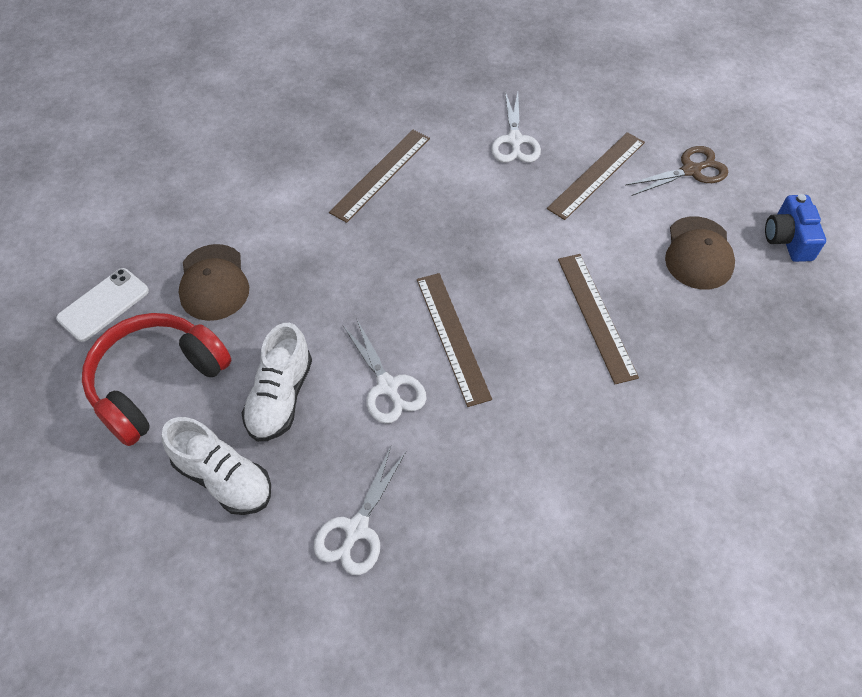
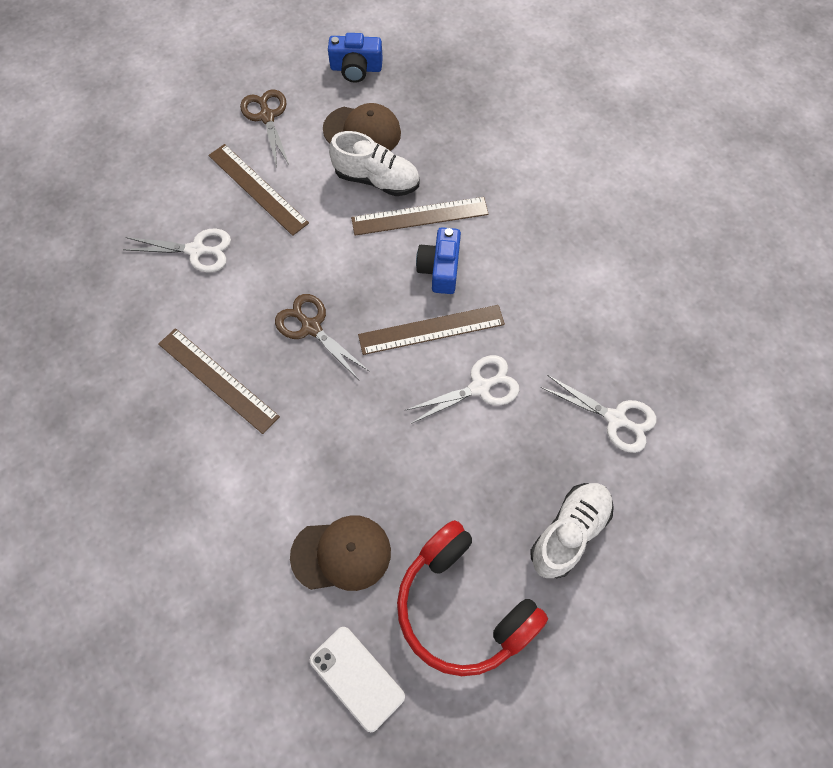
camera: 85 degrees left, 10 degrees up
white shoe [242,323,312,441] -> white shoe moved to [329,131,420,196]
none -> brown scissors [275,294,370,380]
none -> blue camera [416,227,461,294]

